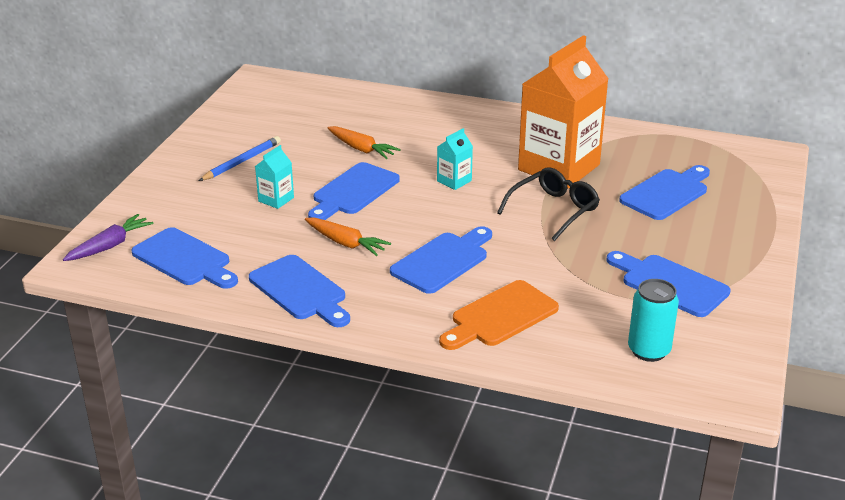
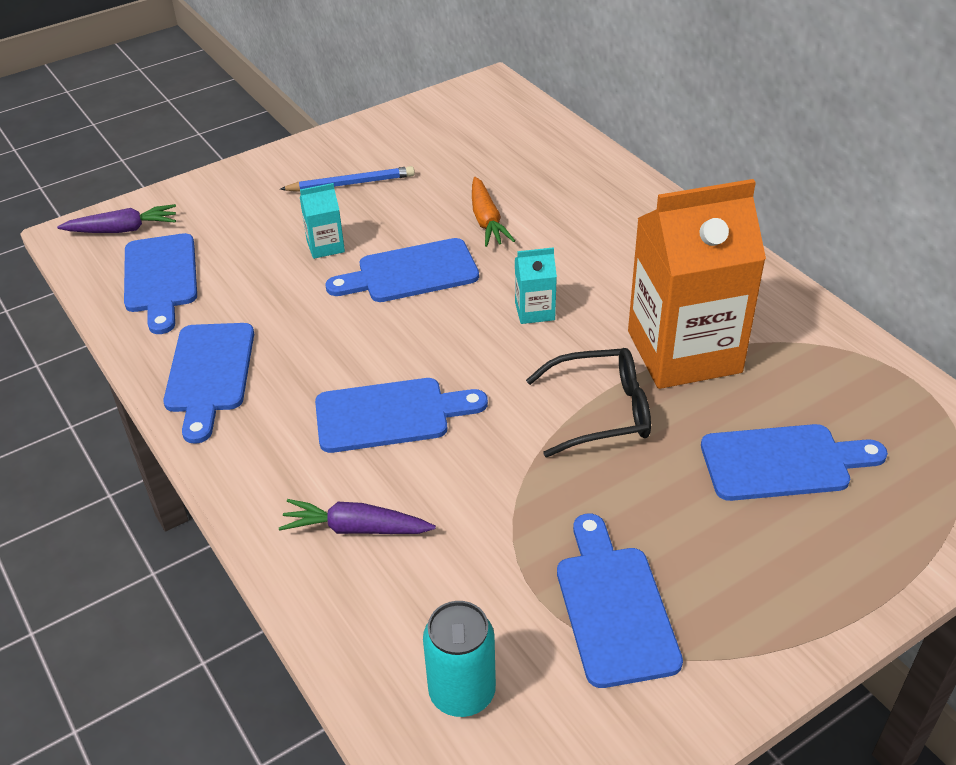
camera: 40 degrees right, 10 degrees up
orange carrot [305,217,391,256] -> none
orange cutting board [439,280,559,350] -> purple carrot [279,499,436,534]

